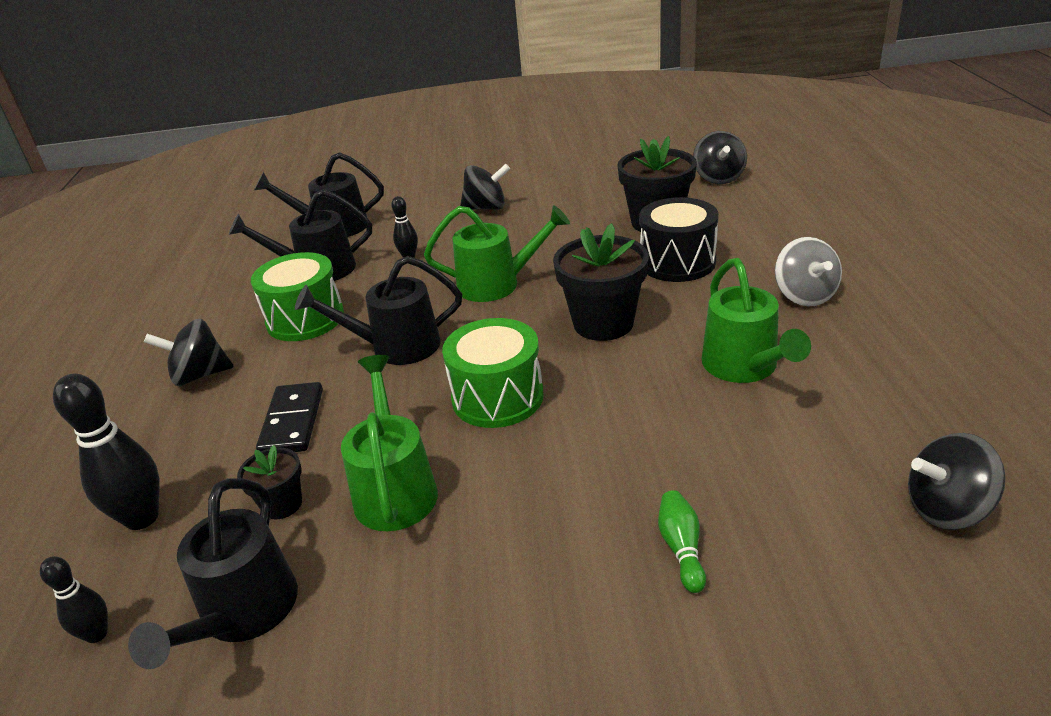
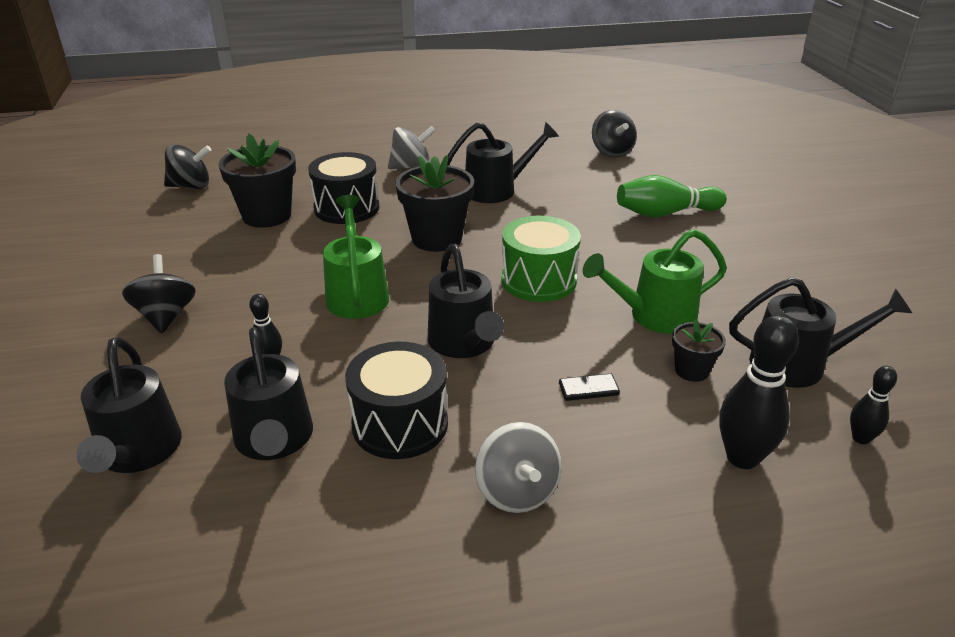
camera: 100 degrees left, 0 degrees up
black spinning top [144,319,234,386] -> grey spinning top [475,422,562,513]
green drum [251,252,344,341] -> black drum [345,342,448,459]
black domino [256,382,323,452] -> black domino [559,374,620,401], size x0.59
green bowling pin [658,490,706,593] -> green bowling pin [617,175,727,217], size x1.83
green watering can [702,258,811,383] -> black watering can [447,122,559,203]

